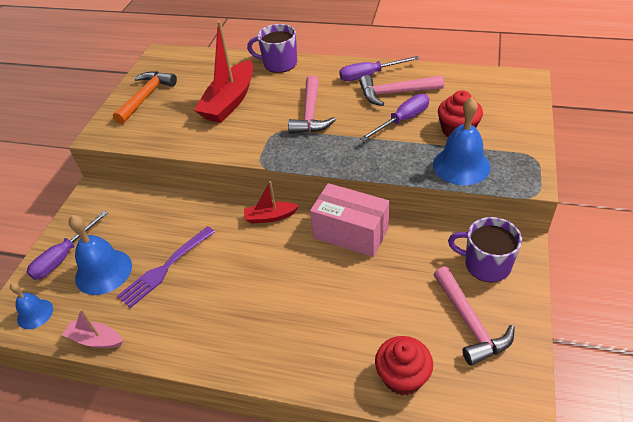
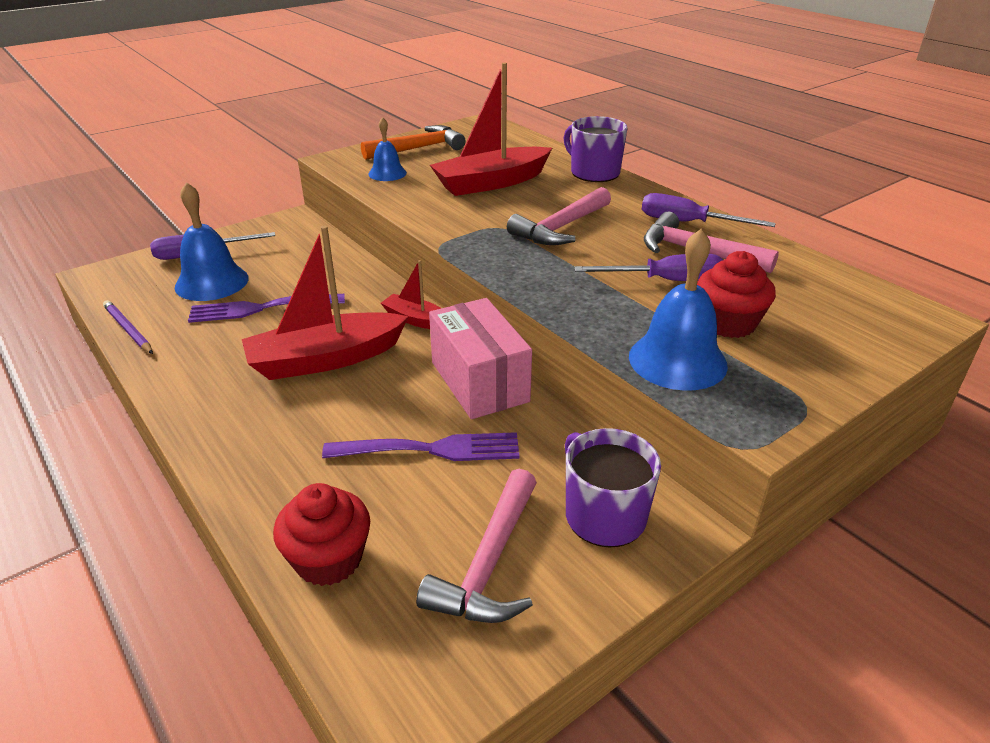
camera: 35 degrees right, 10 degrees down
blue bell [10,283,53,329] -> blue bell moved to [368,117,407,181]
pink boat [62,309,123,348] -> purple pencil [103,300,153,354]
none -> red boat [242,226,409,380]
none -> purple fork [322,432,520,461]

